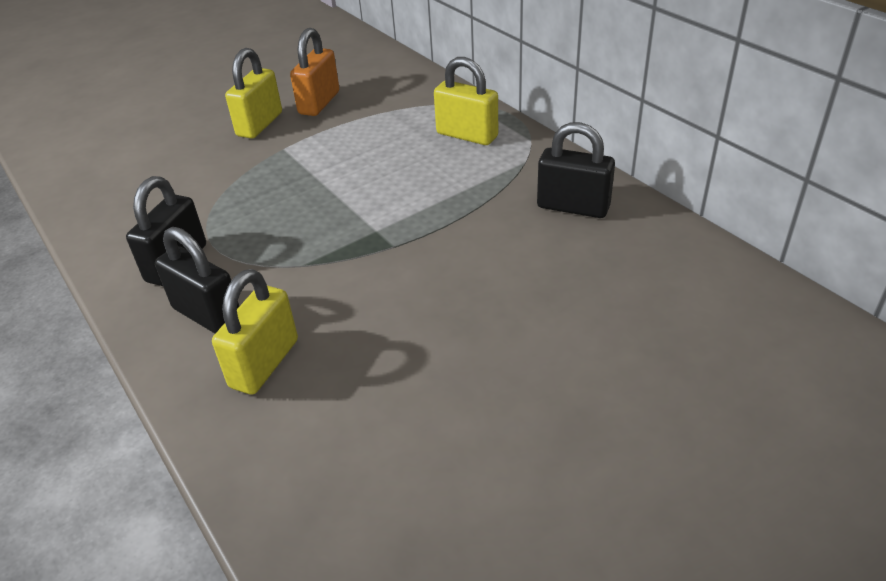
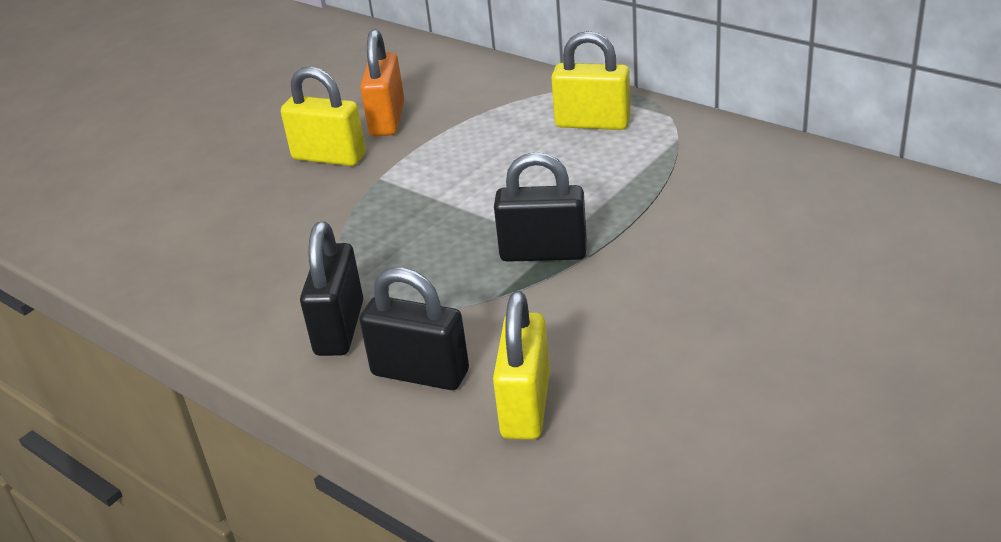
camera: 15 degrees left, 5 degrees down
yellow padlock [225,48,282,139] -> yellow padlock turned 75 degrees counterclockwise [281,66,366,166]
black padlock [537,122,615,218] -> black padlock moved to [494,152,587,262]

